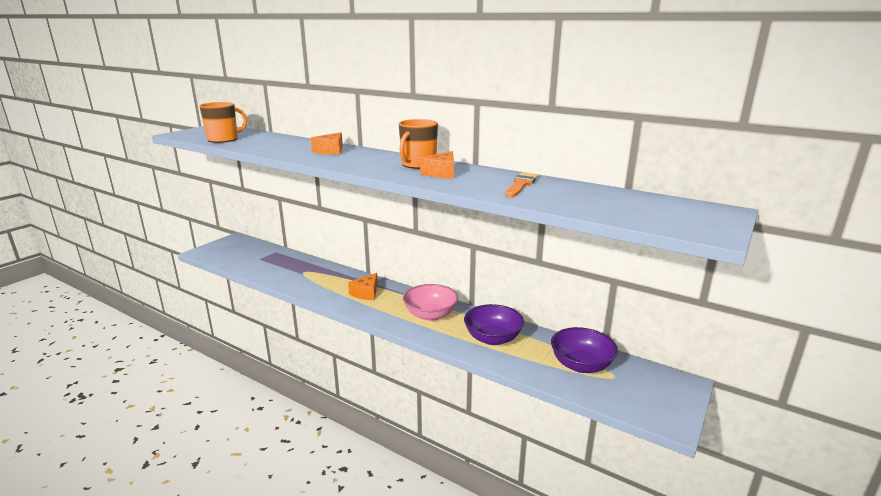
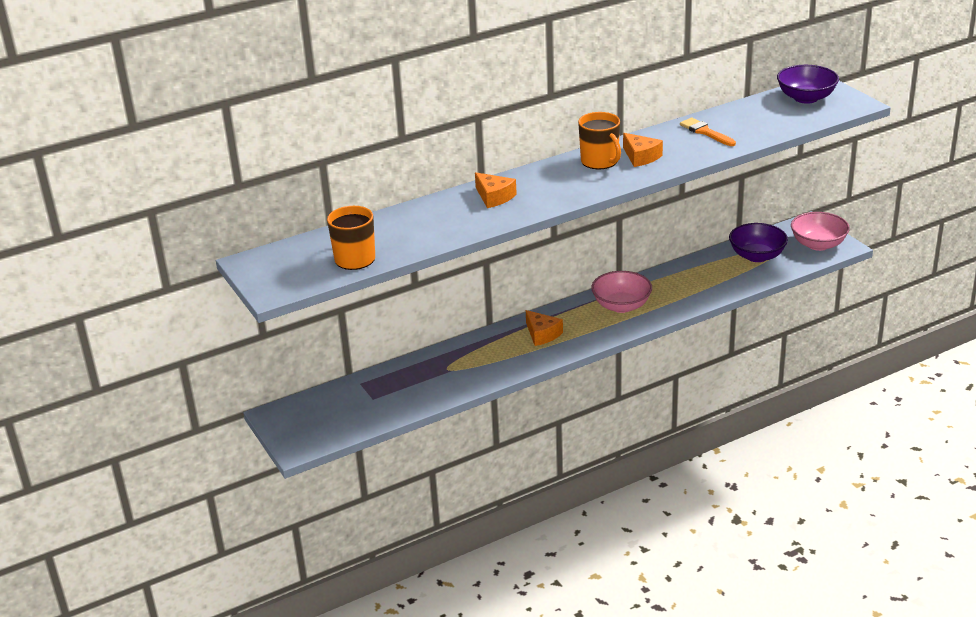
camera: 60 degrees left, 10 degrees up
purple bowl [464,304,524,345] -> purple bowl moved to [777,65,839,104]
none -> pink bowl [791,212,850,251]

